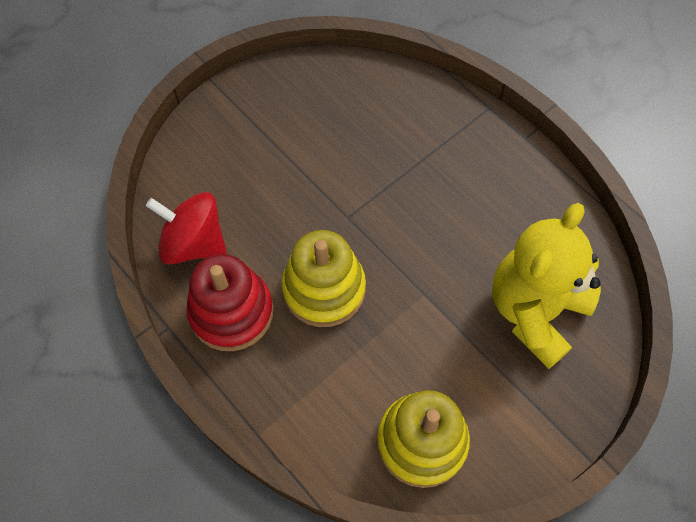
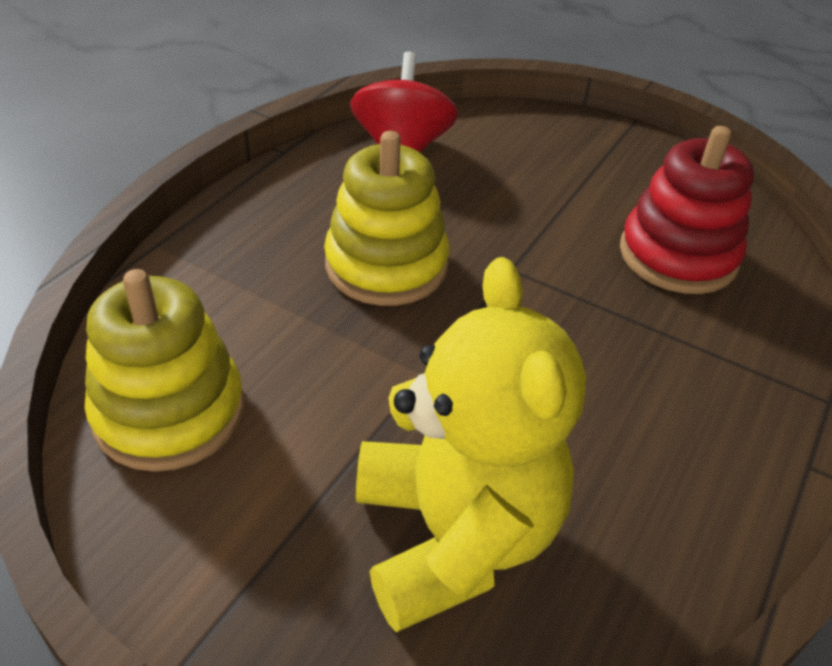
camera: 70 degrees right, 20 degrees down
red stacking toy [186,254,274,351] -> red stacking toy moved to [620,126,754,294]
yellow teddy bear [492,203,601,369] -> yellow teddy bear turned 60 degrees clockwise [356,257,586,633]

